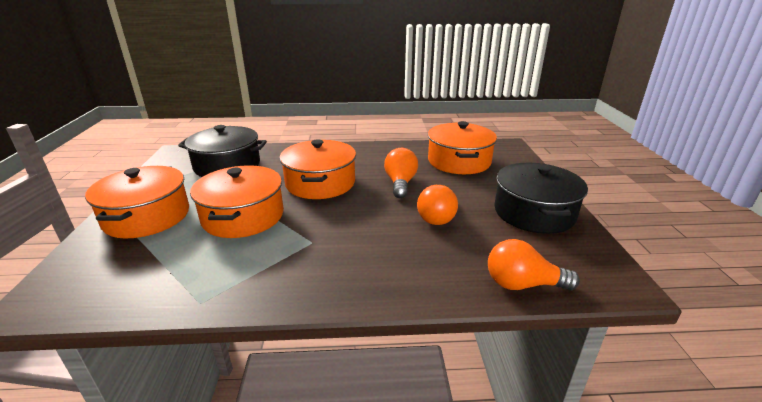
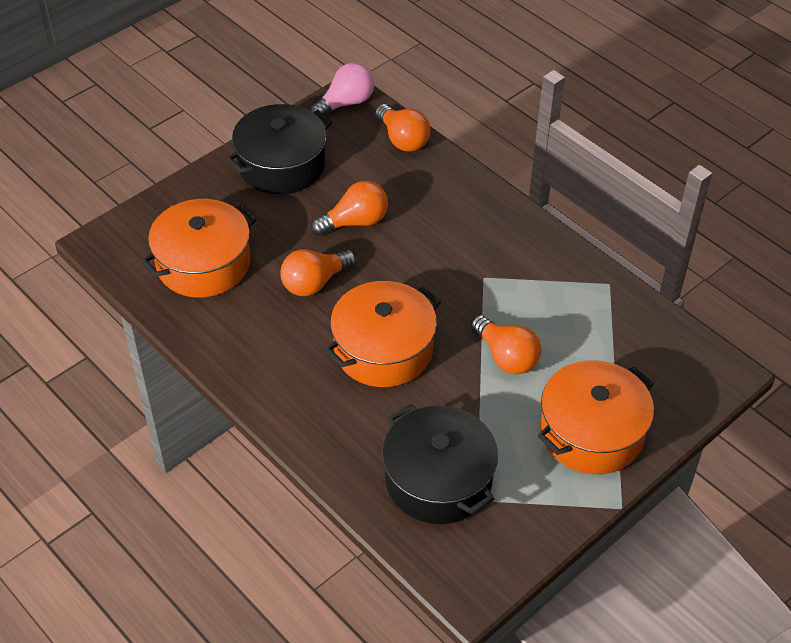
camera: 130 degrees left, 20 degrees up
orange pot [190,165,284,238] -> orange light bulb [471,315,541,374]
none -> pink light bulb [309,63,374,119]

